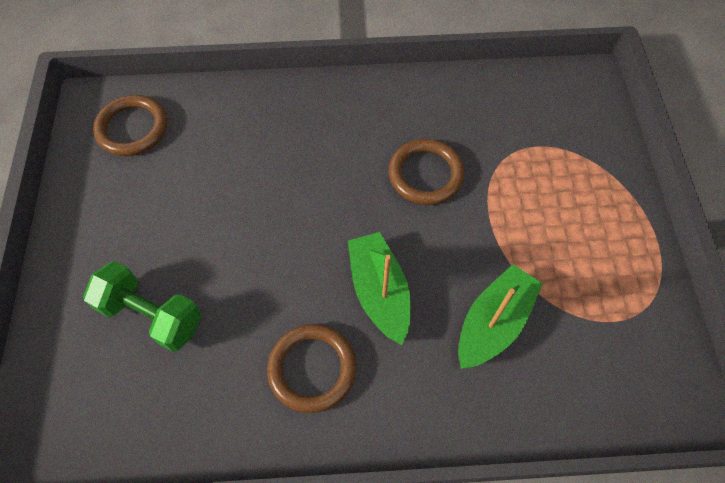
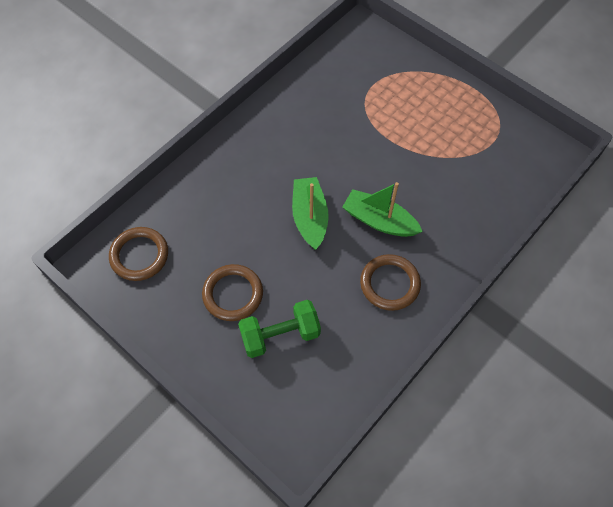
camera: 45 degrees left, 0 degrees up
brown ring [389,139,465,205] -> brown ring moved to [202,264,263,321]
green boat [458,264,543,369] -> green boat moved to [292,177,329,250]

